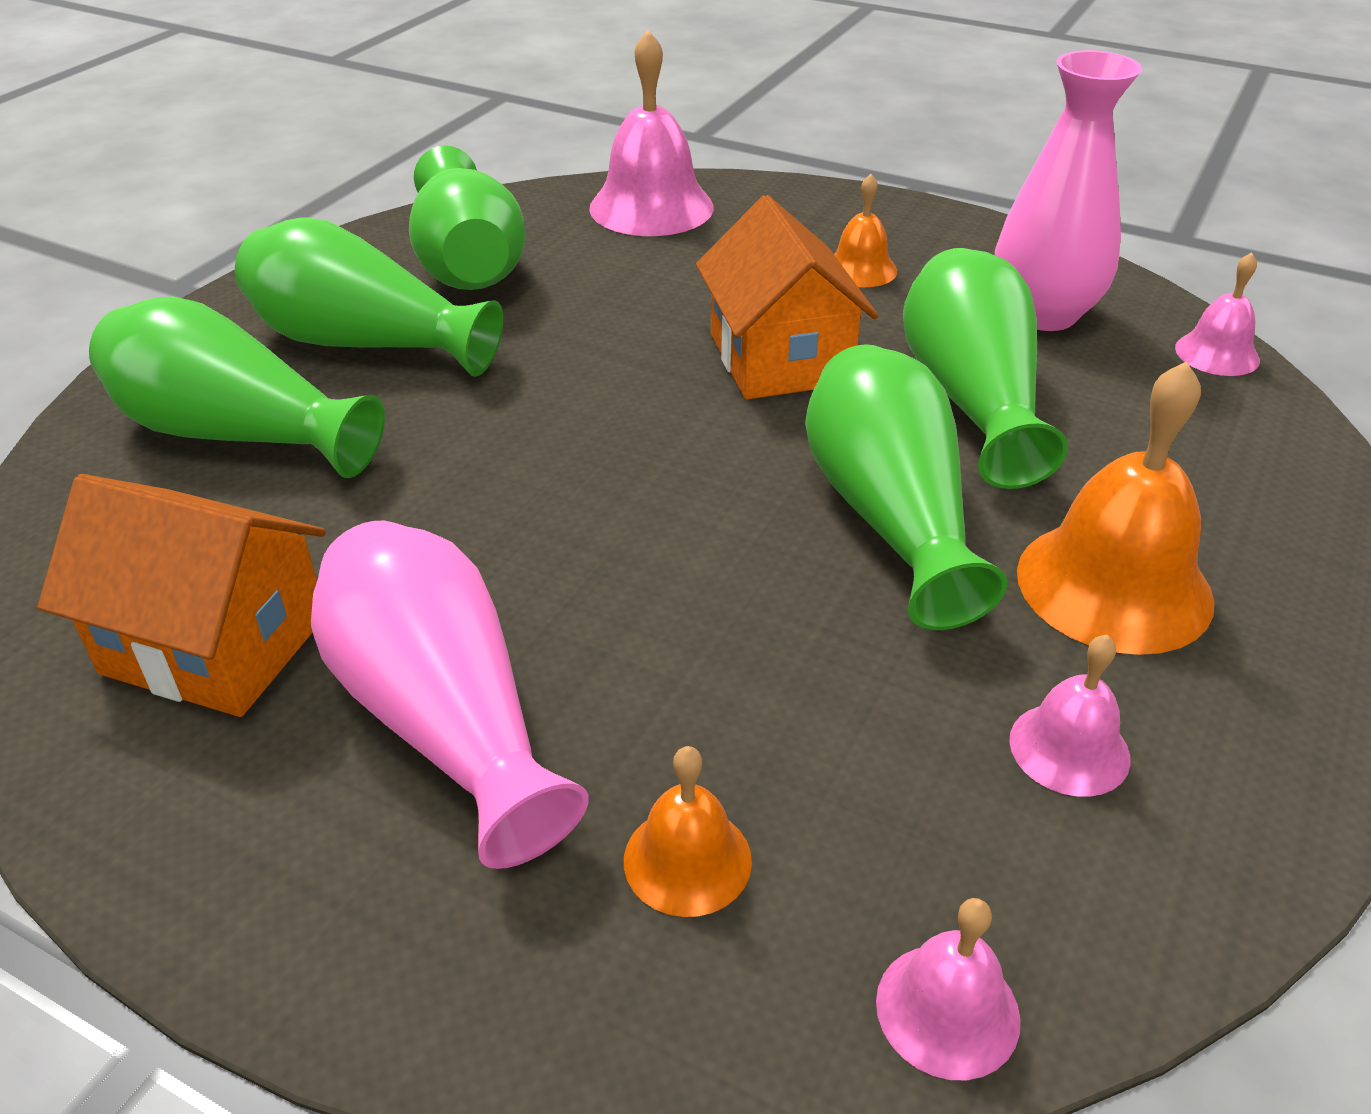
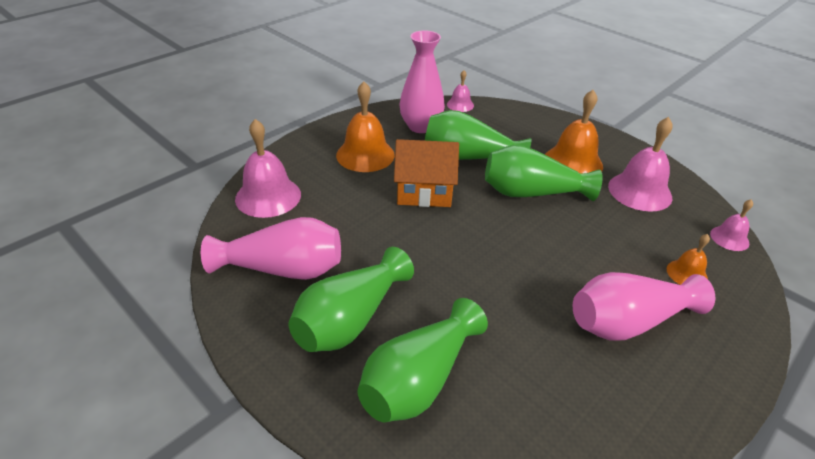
camera: 75 degrees left, 0 degrees up
orange house [38,474,326,717] -> none
green vase [409,146,526,290] -> pink vase [201,217,341,280]
orange bell [834,174,897,287] -> orange bell [336,81,395,172], size x1.86
pink bell [1009,635,1131,797] -> pink bell [608,117,672,212], size x1.86

